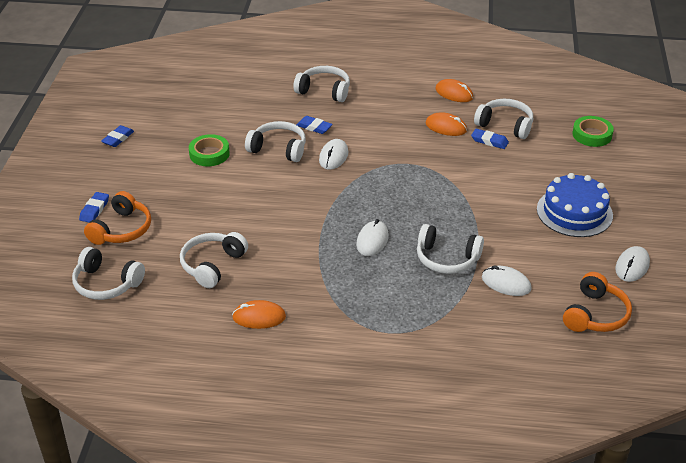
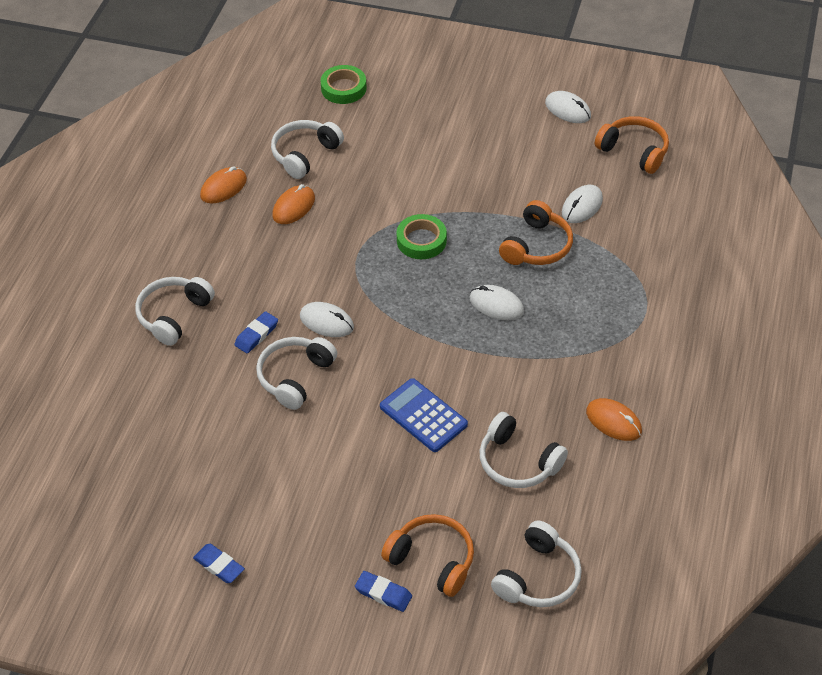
camera: 80 degrees left, 10 degrees up
green tape [189,134,230,166] -> green tape moved to [397,214,447,259]
orange mouse [232,300,286,329] -> orange mouse turned 60 degrees counterclockwise [586,398,642,441]
white headphones [417,224,484,274] -> orange headphones [499,200,573,265]
blue eraser [471,128,509,149] -> none
blue cake [537,173,613,237] -> none
none -> blue calculator [380,378,468,452]

